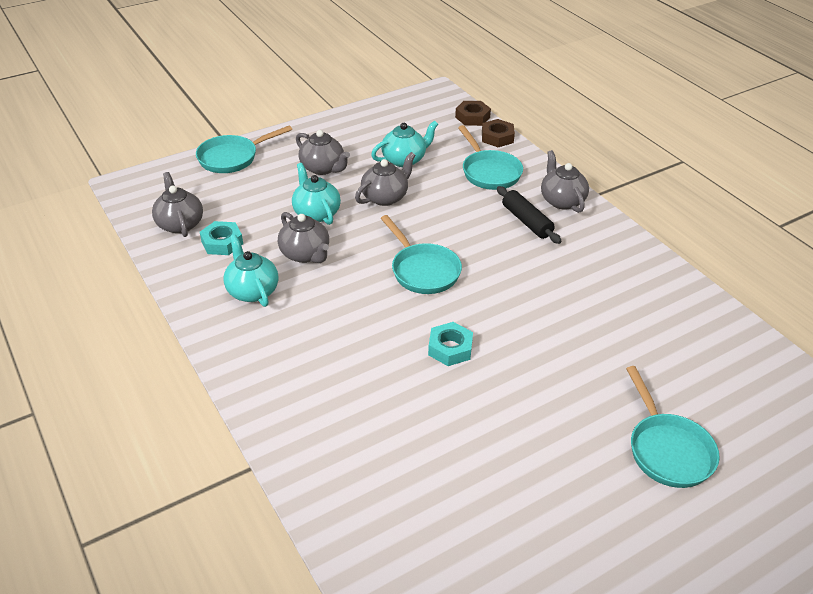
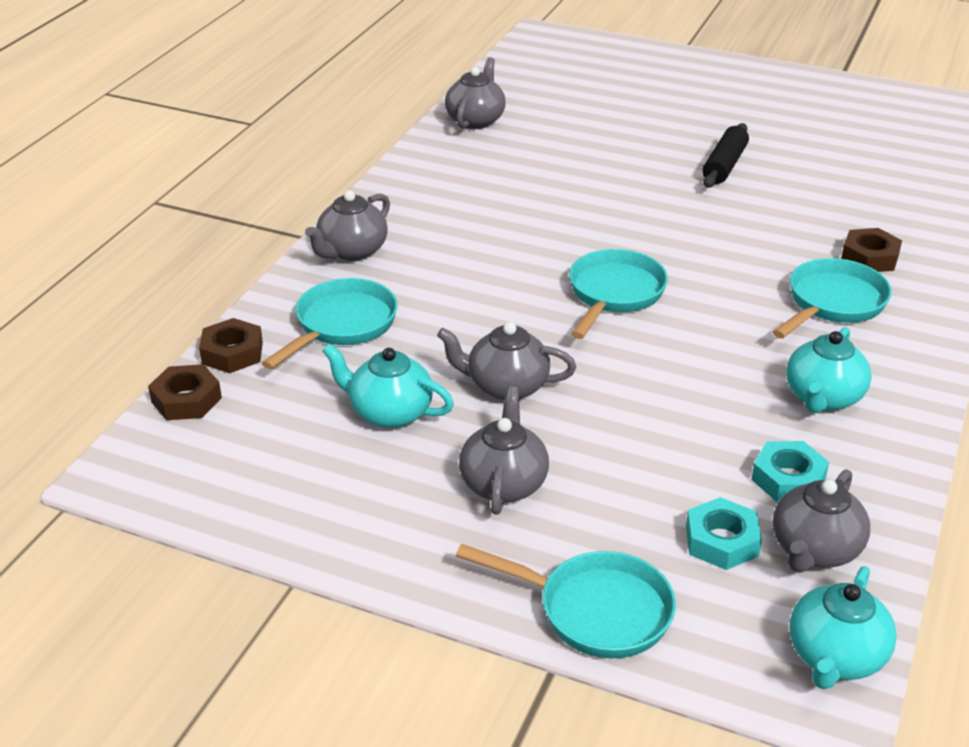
camera: 125 degrees left, 5 degrees down
grey teapot [278,212,329,263] -> grey teapot moved to [445,57,506,129]
turquoise teapot [292,163,341,225] -> turquoise teapot moved to [789,566,897,689]
turquoise nut [428,322,473,366] -> turquoise nut moved to [686,497,762,570]
black rolling pin [497,186,562,244] -> black rolling pin moved to [702,123,749,188]
turquoise pan [626,366,720,488] -> turquoise pan moved to [773,258,892,338]
none -> brown nut [841,228,902,272]

